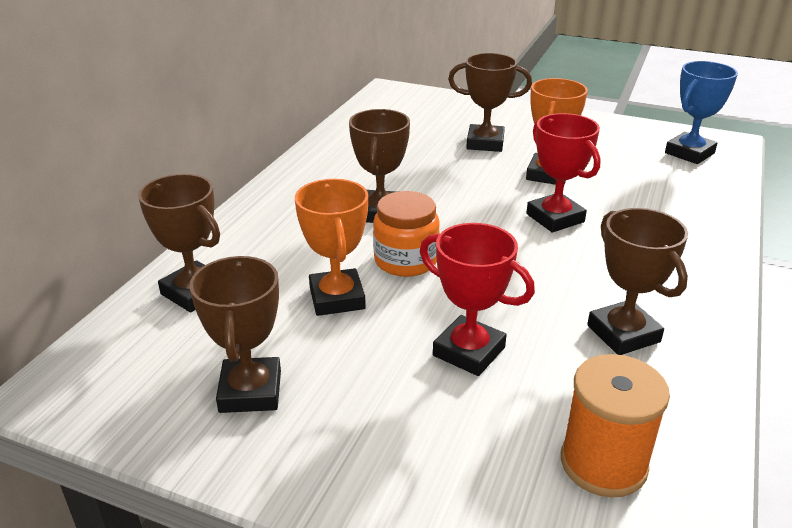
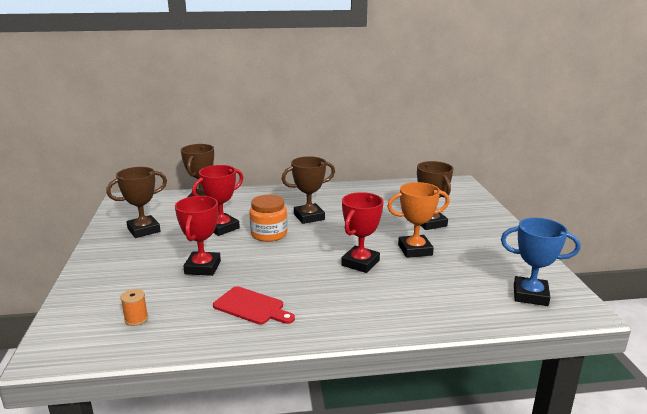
camera: 60 degrees right, 10 degrees down
orange trophy [295,179,368,316] -> red trophy [192,165,243,236]
orange spool [561,354,670,498] -> orange spool [120,289,148,326], size x0.50
brown trophy [587,208,688,355] -> red cutting board [213,286,295,325]

